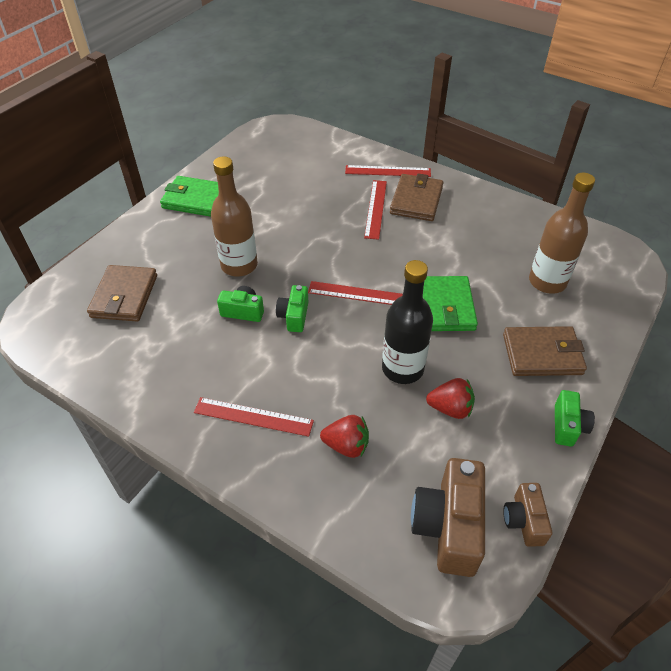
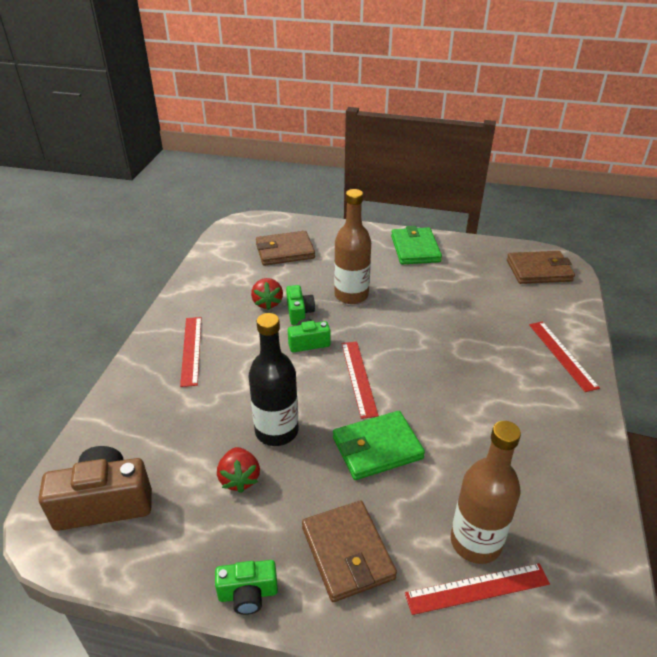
camera: 70 degrees right, 10 degrees down
red strawberry [320,415,369,458] -> red strawberry moved to [251,278,283,310]
red ruler [364,180,387,240] -> red ruler moved to [405,563,550,615]
brown wallet [390,173,444,221] -> brown wallet moved to [507,251,575,284]
brown camera [503,483,552,547] -> none

